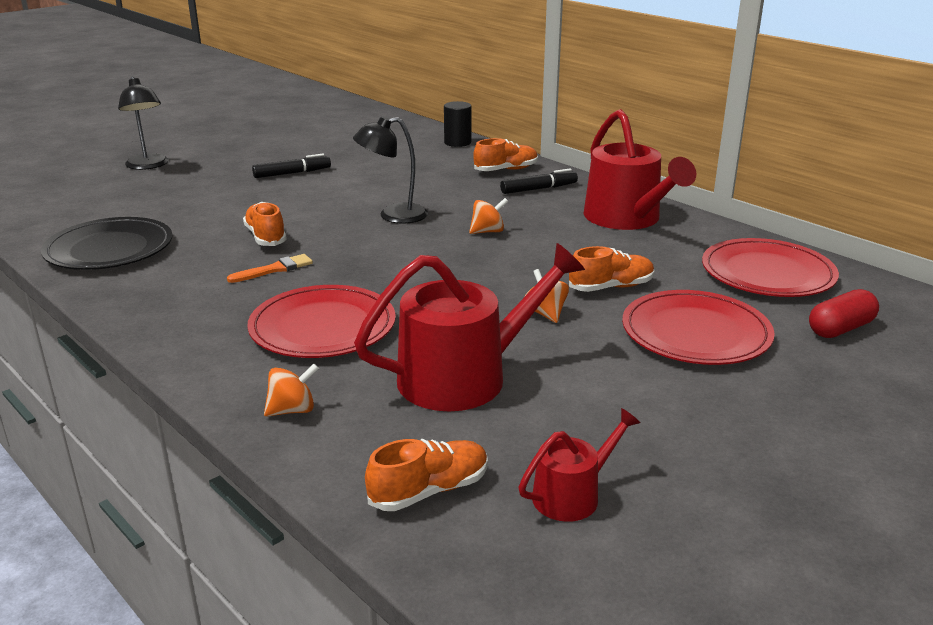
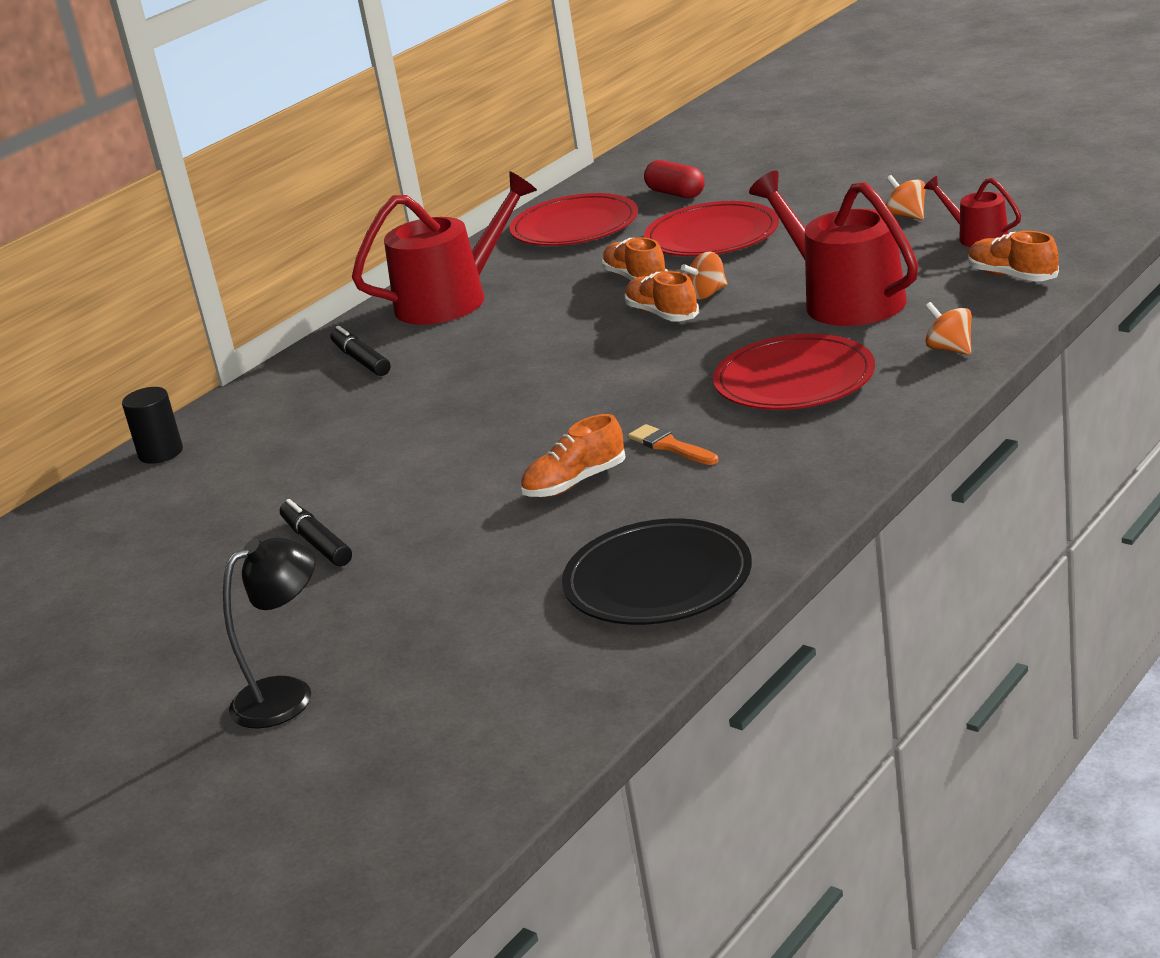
camera: 95 degrees left, 0 degrees up
black lamp [353,116,428,224] -> none
orange spinning top [469,198,508,234] -> orange spinning top moved to [886,175,926,220]
orange shoe [473,138,538,171] -> orange shoe moved to [625,271,699,322]

